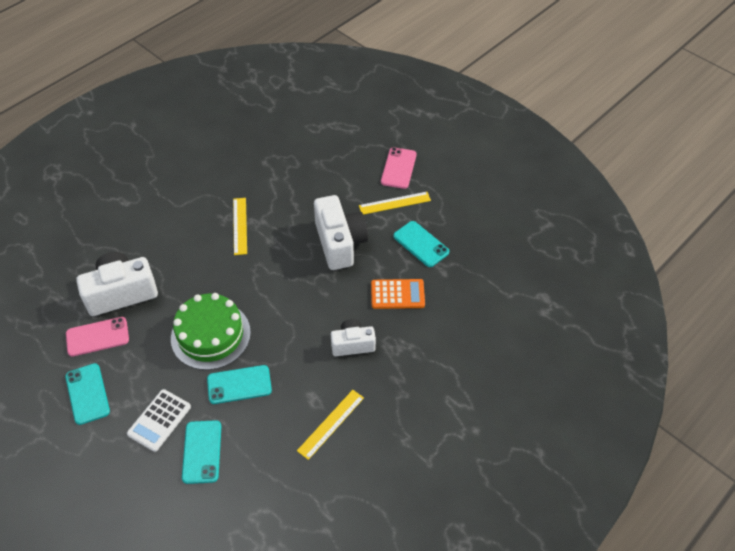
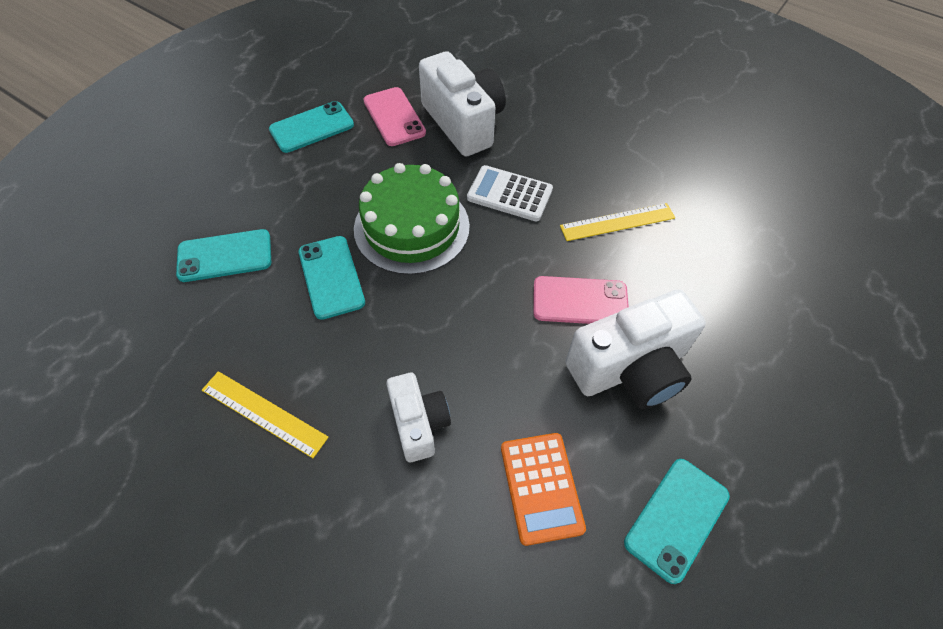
camera: 80 degrees right, 5 degrees up
white calculator [127,389,191,452] -> white calculator moved to [467,165,553,221]
yellow ruler [359,192,431,215] -> none
pink phone [381,147,417,189] -> pink phone moved to [533,276,629,324]

